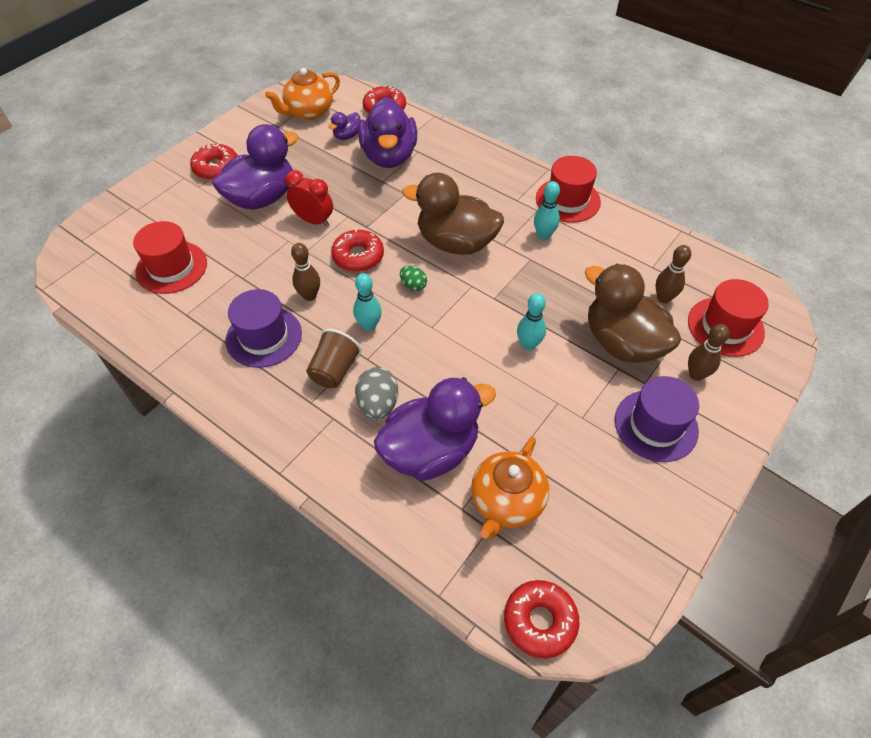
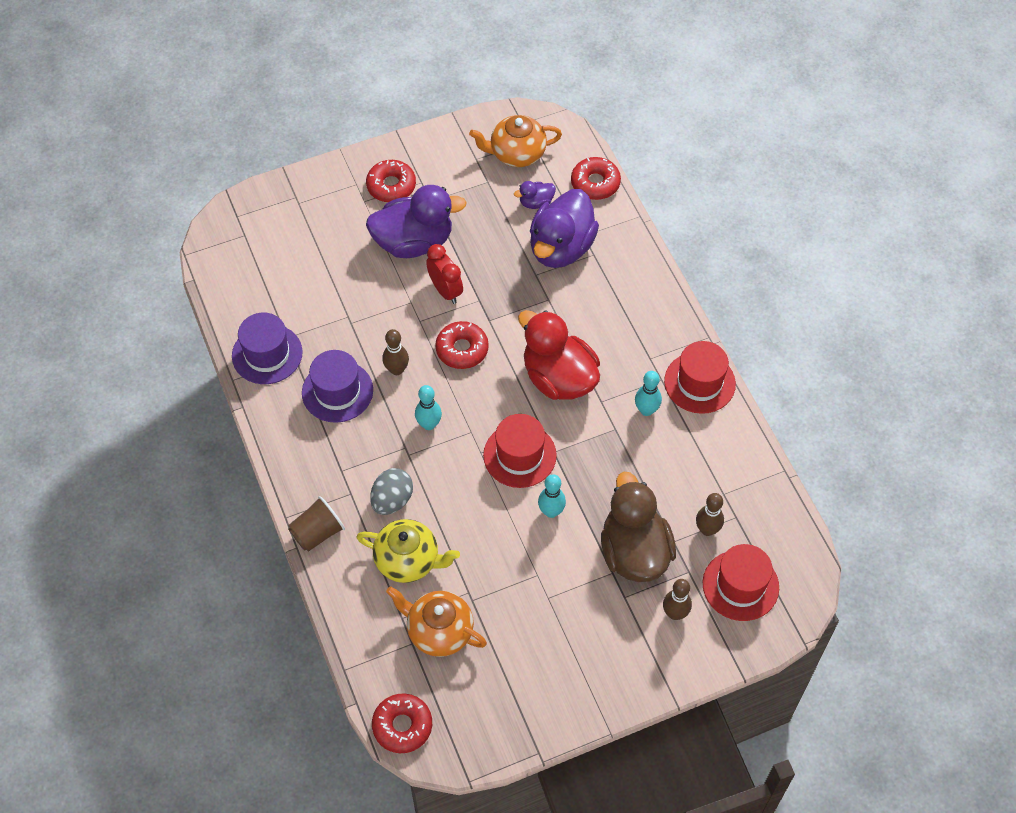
camera: 30 degrees right, 5 degrees up
red hat [133,221,207,294] -> red hat moved to [483,414,557,488]
brown cup [306,329,362,388] -> brown cup moved to [288,496,345,552]
purple duck [374,377,496,481] -> yellow teapot [356,519,460,583]
green egg [400,266,427,291] -> none
brown duck [402,173,504,255] -> red duck [518,310,600,400]
orange teapot [471,437,549,539] -> orange teapot turned 60 degrees clockwise [386,586,487,657]
purple hat [615,376,699,462] -> purple hat moved to [232,313,303,384]

